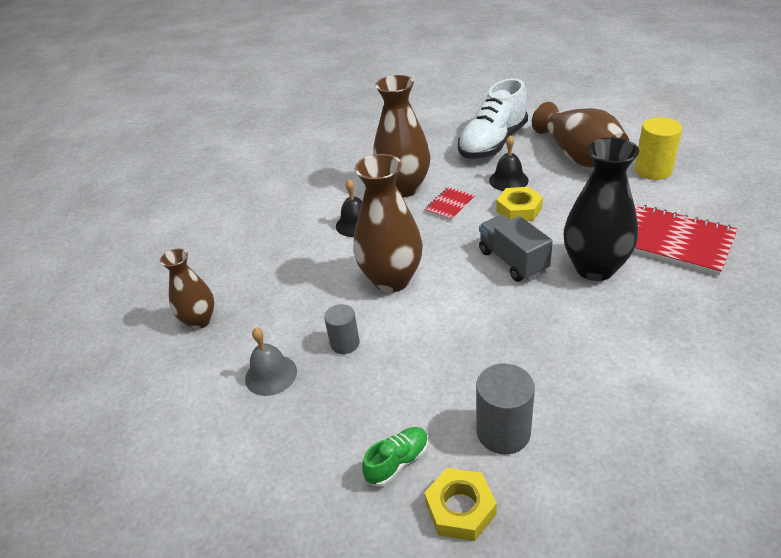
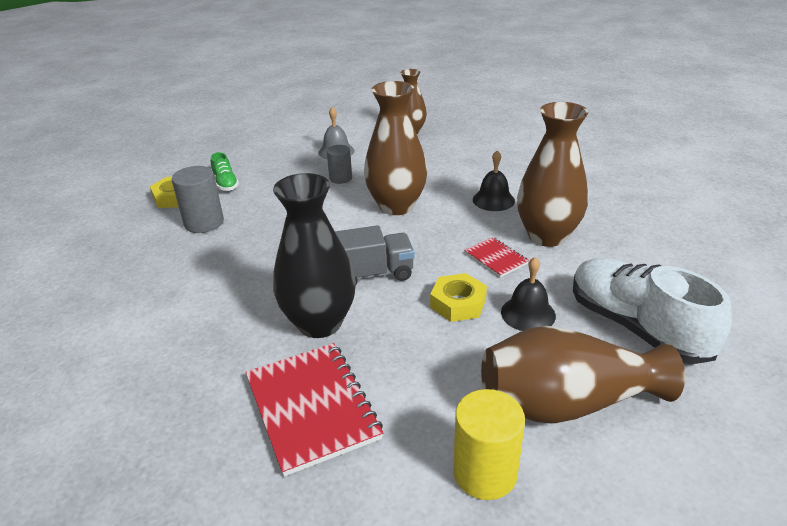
camera: 105 degrees right, 5 degrees down
red notebook [633,205,738,276] -> red notebook turned 75 degrees counterclockwise [246,343,383,477]

